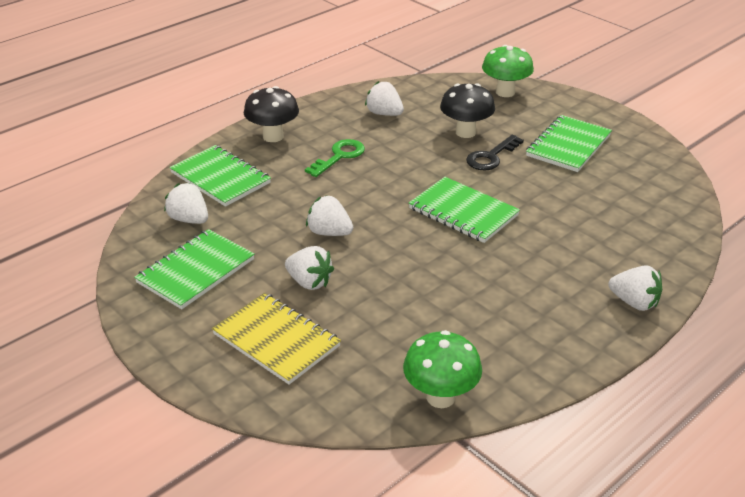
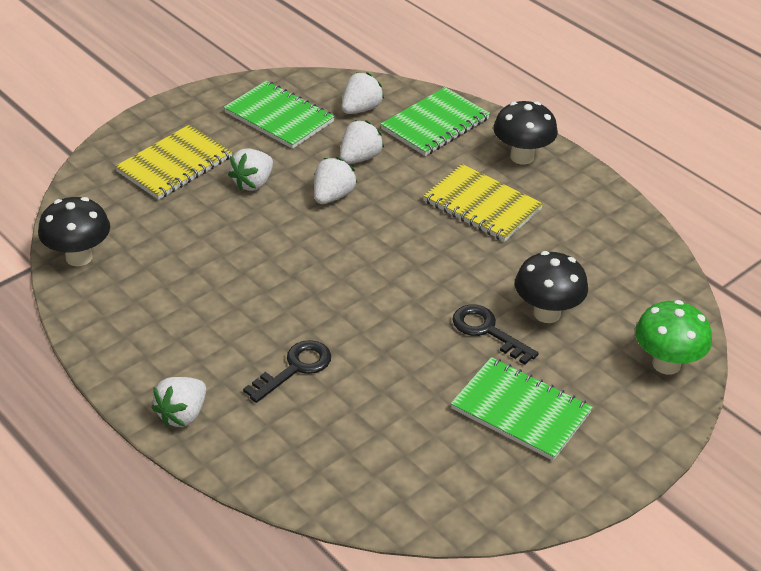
camera: 90 degrees right, 5 degrees up
green key [305,139,365,177] -> yellow notebook [423,164,543,242]
white strawberry [365,81,404,116] -> white strawberry moved to [340,120,384,164]
green mushroom [403,330,482,408] -> black mushroom [38,197,110,266]
green notebook [409,177,520,243] -> none
none -> black key [243,340,331,403]

